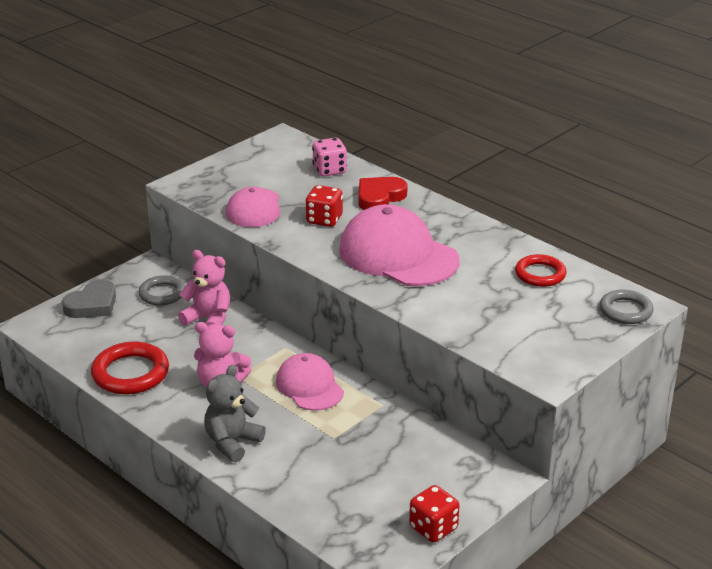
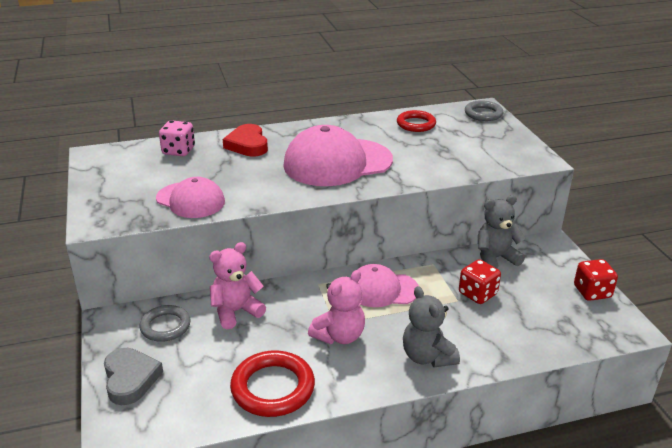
camera: 60 degrees left, 0 degrees up
red dice [306,185,343,227] -> red dice moved to [459,259,501,304]
none -> grey teddy bear [478,195,526,268]

